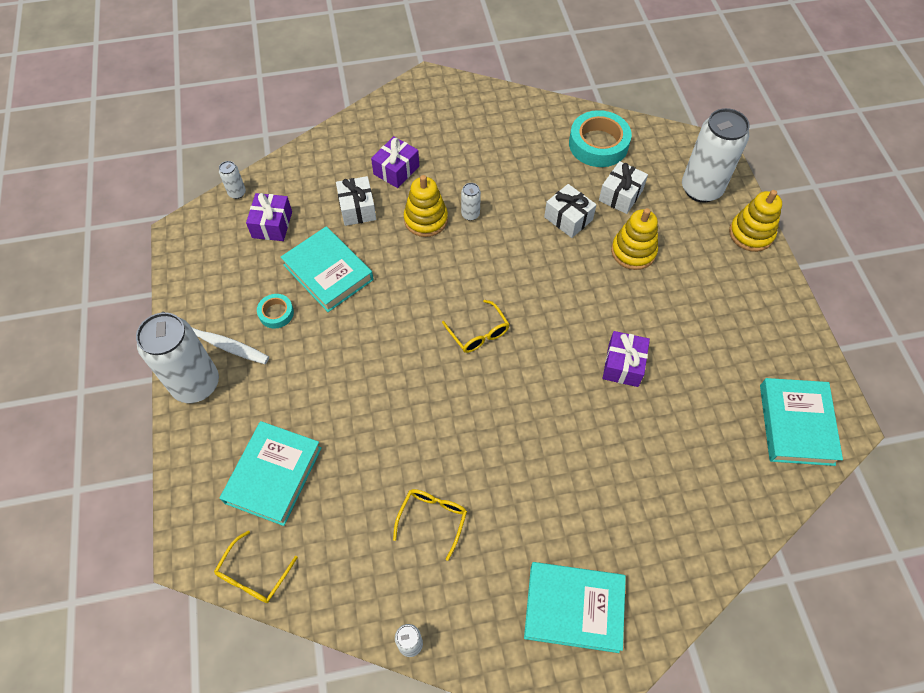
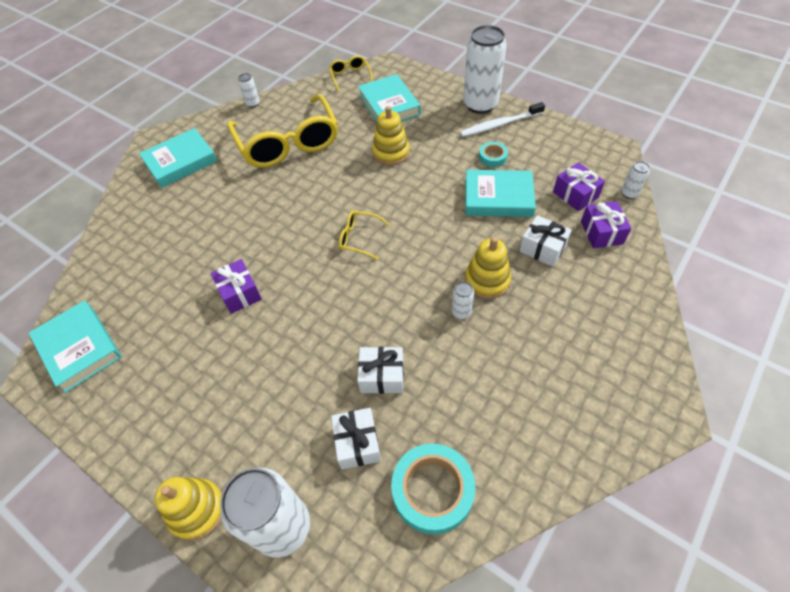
camera: 140 degrees right, 5 degrees down
purple gift [371,136,419,188] -> purple gift moved to [581,201,631,249]
yellow glasses [393,489,467,561] -> yellow glasses [227,94,338,168], size x2.32
yellow stacking toy [611,208,658,270] -> yellow stacking toy moved to [372,106,410,166]

